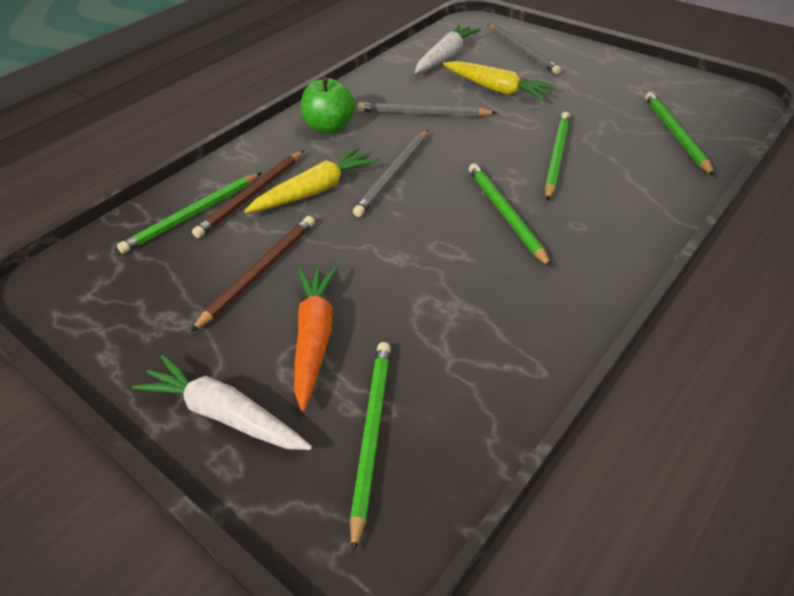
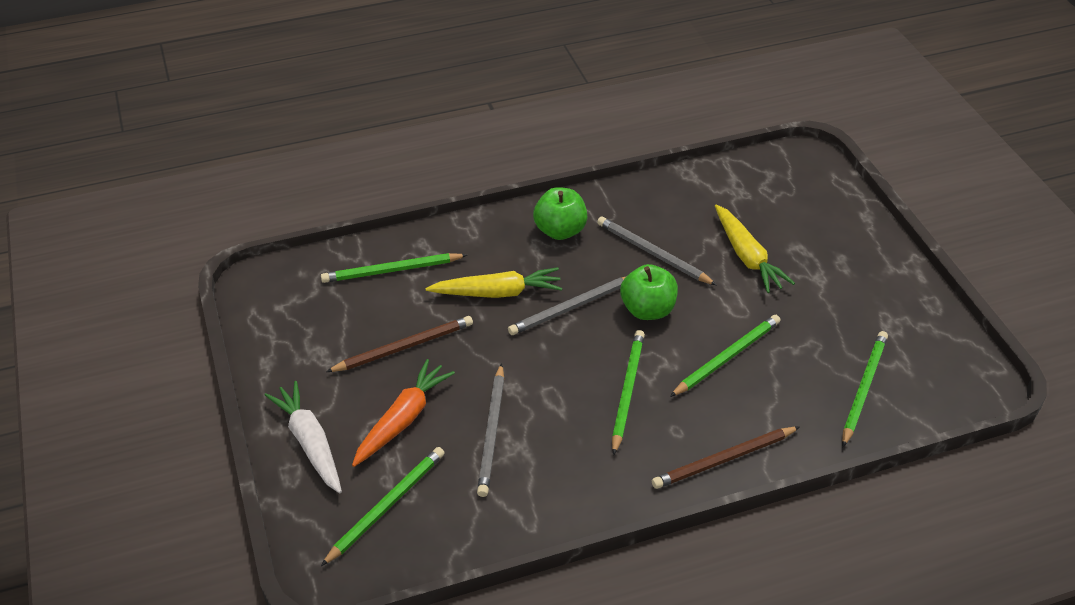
camera: 30 degrees right, 0 degrees up
brown pencil [192,150,304,238] -> brown pencil moved to [652,426,800,489]
white carrot [415,24,481,74] -> none
grey pencil [488,24,561,75] -> grey pencil moved to [477,363,504,497]
none -> green apple [620,264,678,320]

